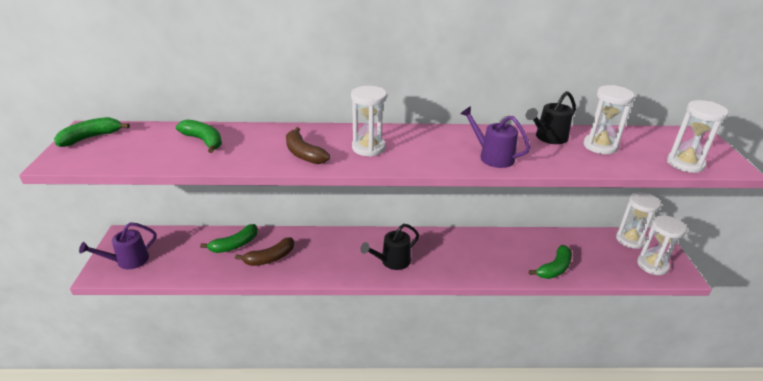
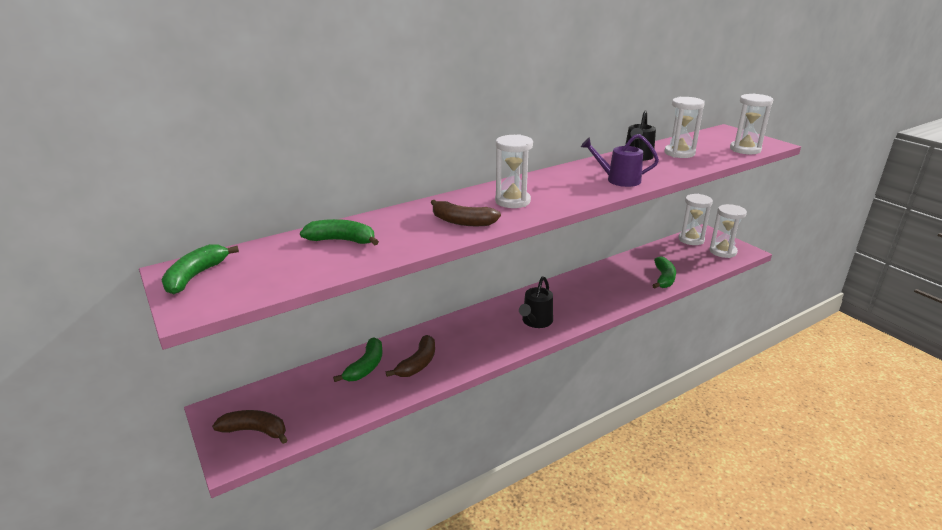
camera: 30 degrees left, 5 degrees down
purple watering can [79,222,157,269] -> brown banana [212,410,288,444]

